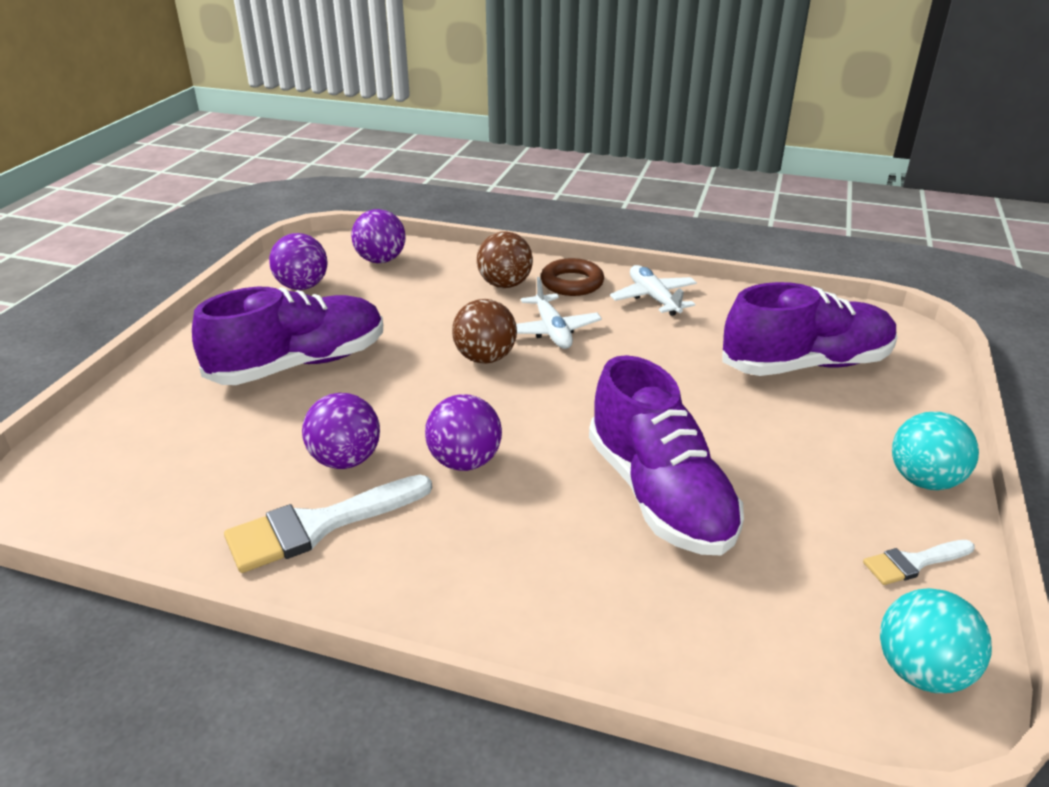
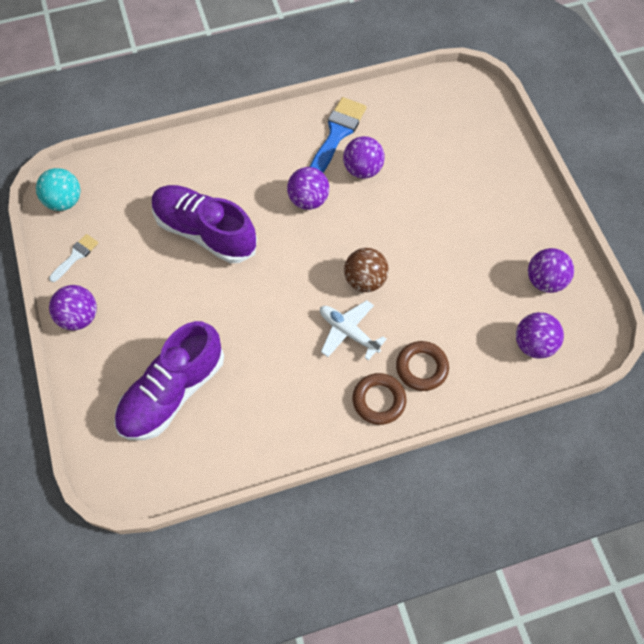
camera: 145 degrees right, 30 degrees up
purple shoe [192,287,383,385] -> none
white brush [224,475,432,573] -> blue brush [310,97,367,173]
brown ball [477,231,533,288] -> brown ring [396,341,449,391]
white plane [610,265,697,316] -> none
turquoise ball [892,412,979,490] -> purple ball [49,285,97,330]

